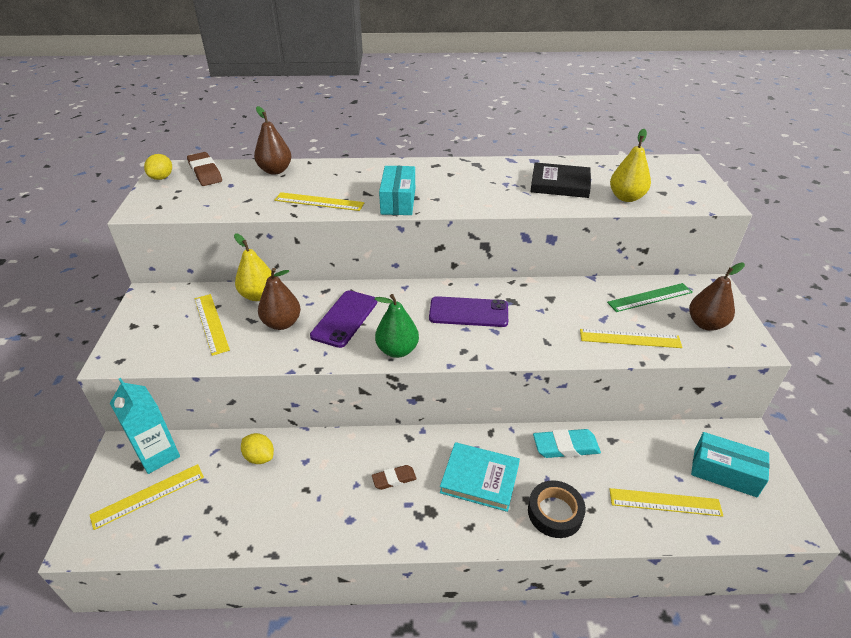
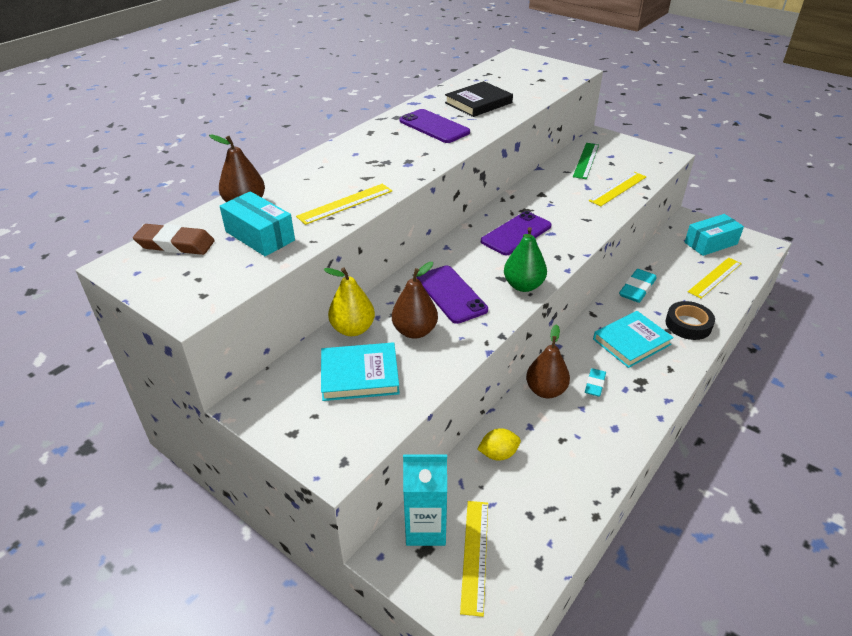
camera: 50 degrees left, 0 degrees up
yellow lemon [144,154,172,180] -> none
yellow ruler [195,294,230,356] -> turquoise book [321,342,400,401]
brown eraser [372,465,417,490] -> turquoise eraser [585,368,606,397]
turquoise box [379,166,415,215] -> turquoise box moved to [220,191,295,256]
yellow pear [610,129,651,202] -> none
brown pear [689,263,745,331] -> brown pear moved to [526,324,570,398]
none -> purple phone [400,109,470,143]

